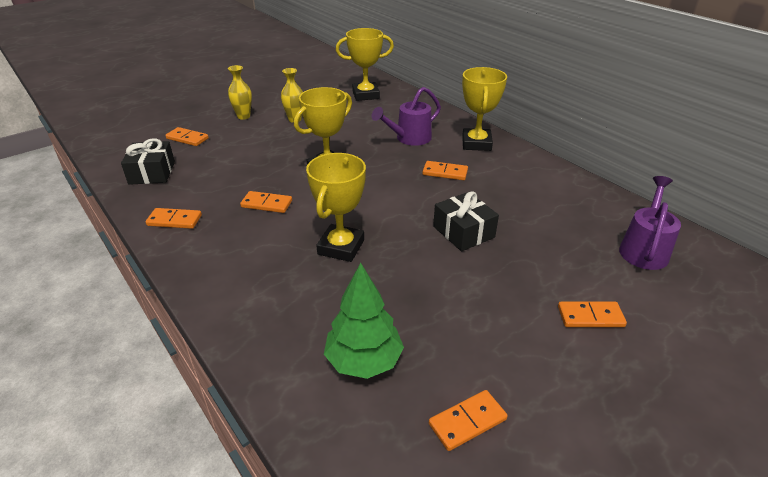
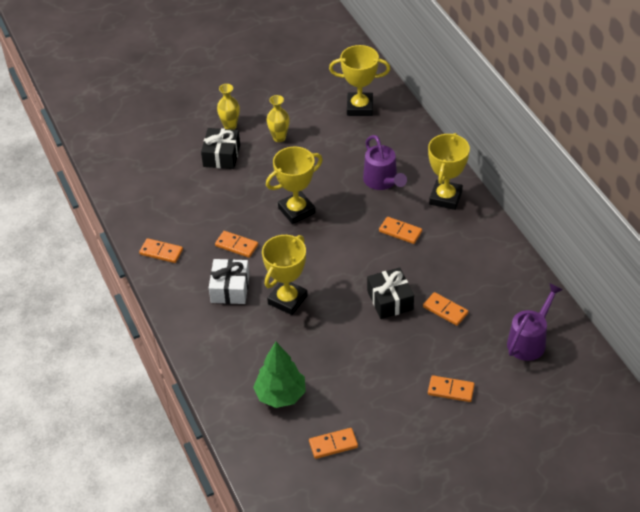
camera: 15 degrees right, 10 degrees up
black gift [121,138,175,185] -> black gift moved to [201,128,240,169]
orange domino [165,127,209,146] -> orange domino moved to [423,292,468,326]
purple watering can [371,87,441,146] -> purple watering can turned 90 degrees counterclockwise [363,135,407,190]
none -> white gift [209,259,250,304]

